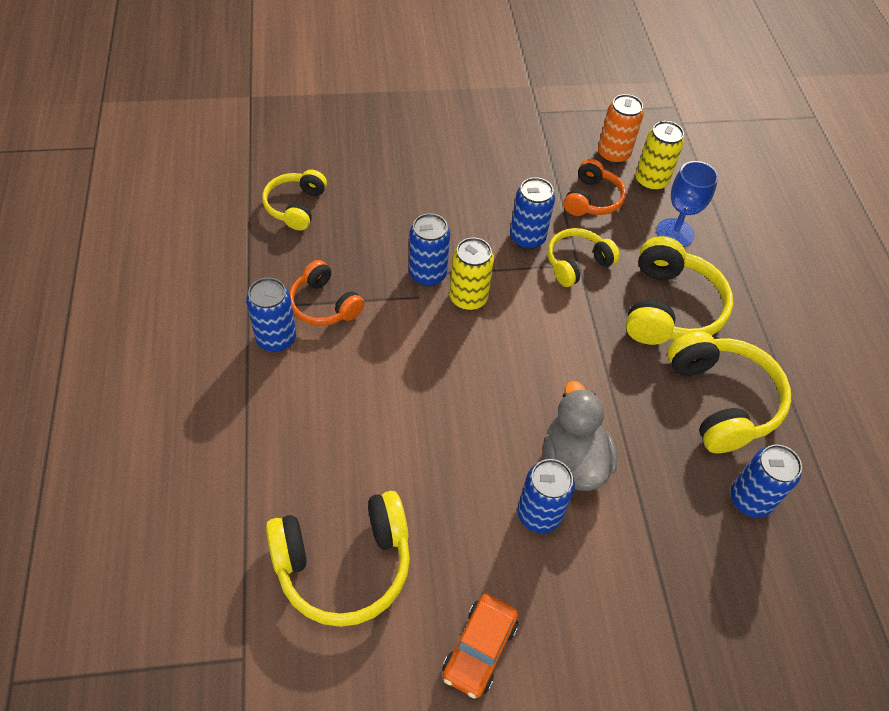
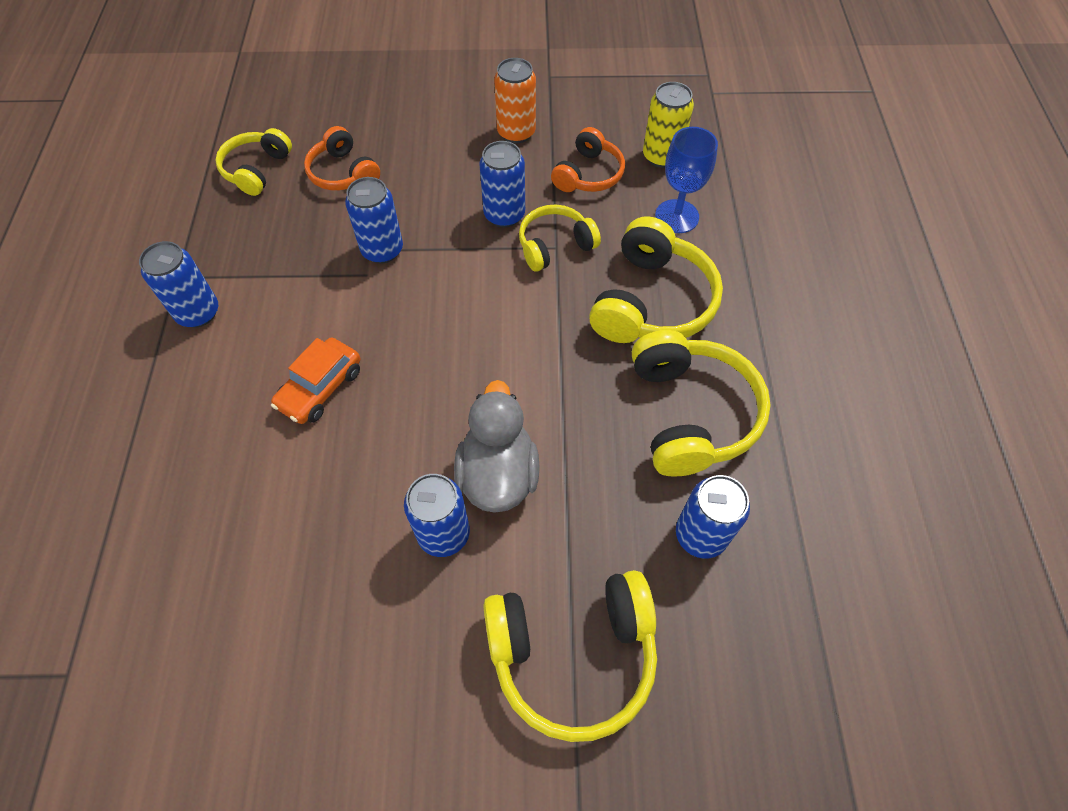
camera: 10 degrees right, 5 degrees up
yellow headphones [266,491,410,627] -> yellow headphones moved to [483,570,657,742]
orange headphones [289,260,364,326] -> orange headphones moved to [304,126,380,191]
orange car [442,594,519,699] -> orange car moved to [271,338,360,424]
yellow can [449,238,494,311] -> none
orange can [598,94,644,164] -> orange can moved to [494,58,536,143]

